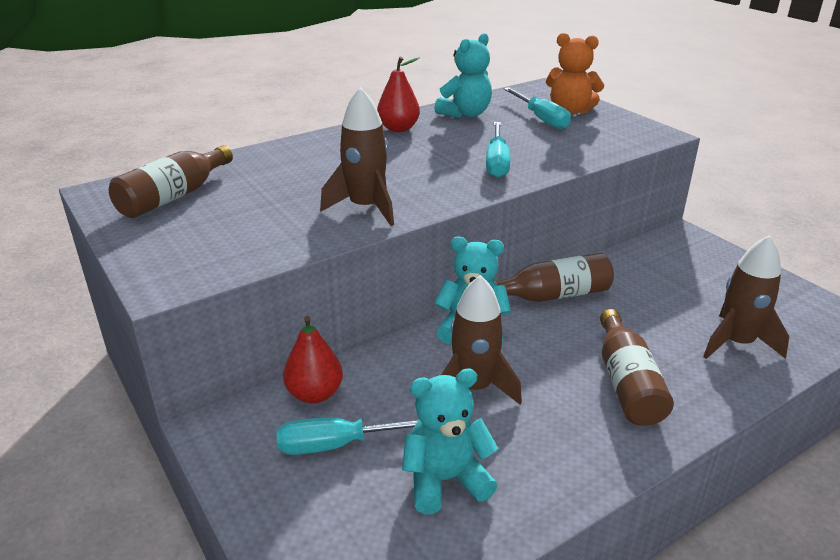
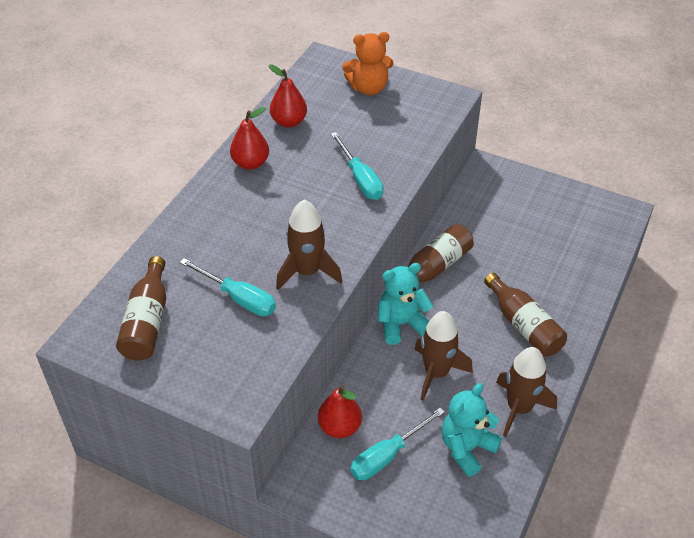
camera: 30 degrees left, 15 degrees up
turquoise teddy bear [434,33,492,118] -> red pear [269,64,307,128]
turquoise screwdriver [504,87,571,129] -> turquoise screwdriver moved to [180,258,276,316]
brown rocket [703,235,789,359] -> brown rocket moved to [496,347,557,437]

